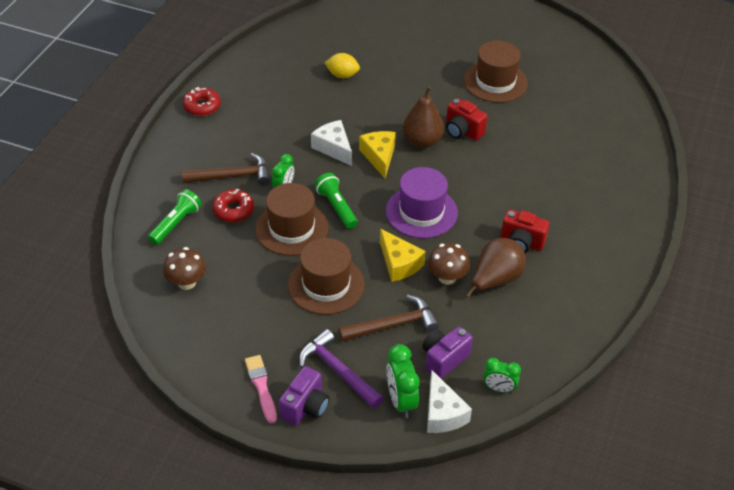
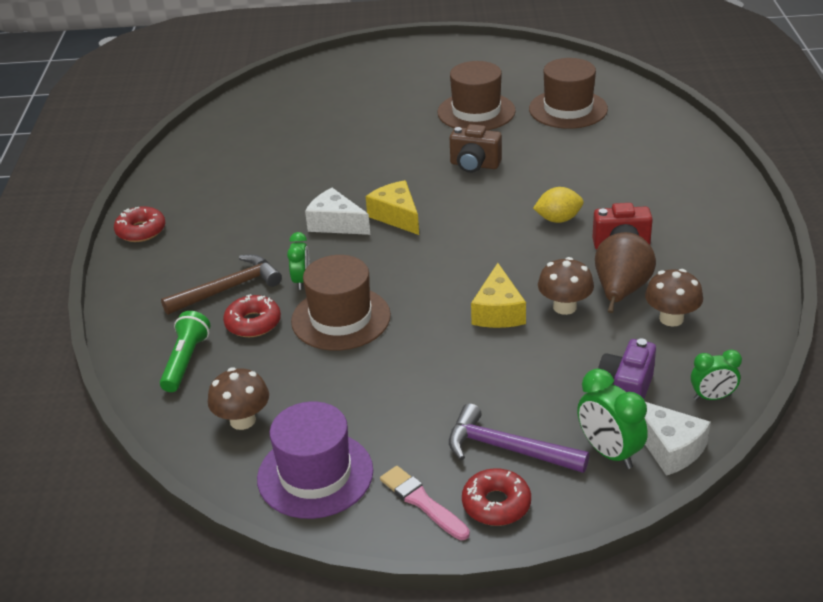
camera: 20 degrees left, 10 degrees down
purple camera [279,366,329,426] -> red donut [462,468,531,526]
brown hat [288,238,365,315] -> brown hat moved to [529,58,608,129]
green flashlight [314,173,358,229] -> none
yellow lemon [325,53,360,78] -> yellow lemon moved to [533,187,583,223]
brown hammer [338,295,439,342] -> none
yellow cheese [380,229,426,282] -> yellow cheese turned 60 degrees clockwise [471,263,526,328]
purple hat [386,167,458,239] -> purple hat moved to [257,402,373,519]
brown pear [403,86,444,148] -> none
red camera [446,98,488,141] -> brown camera [450,124,502,173]
none -> brown mushroom [645,269,703,327]

